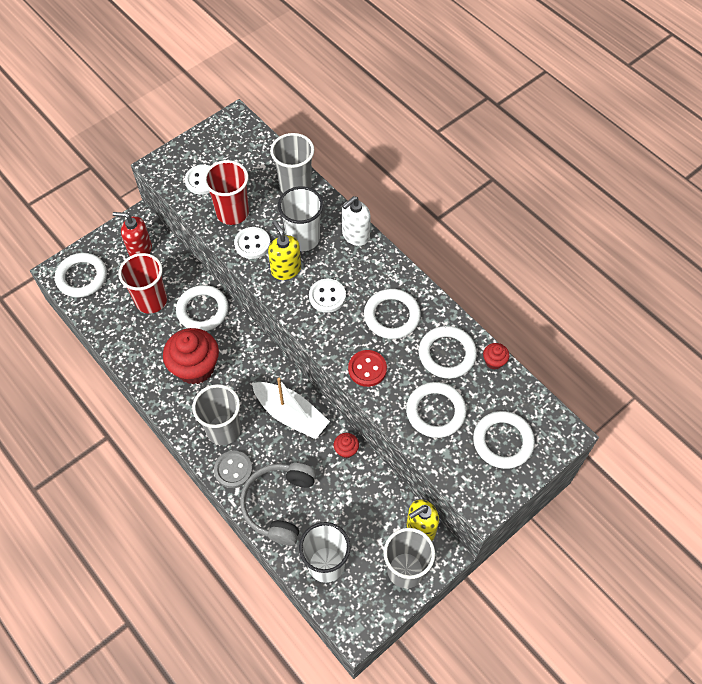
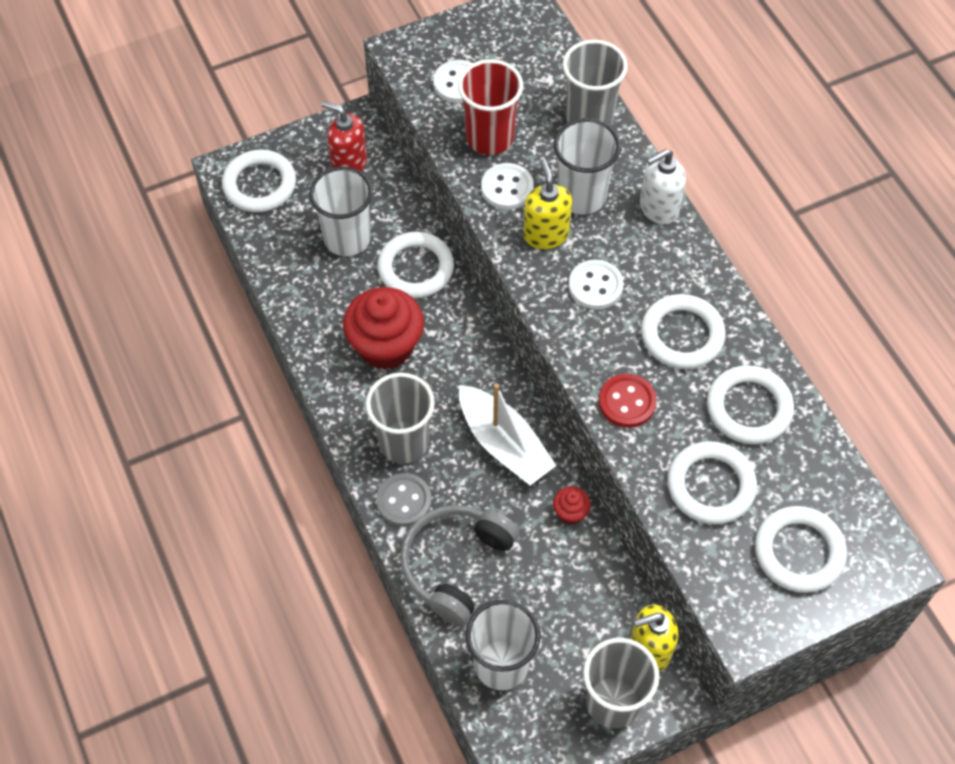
camera: 15 degrees right, 0 degrees up
red cup [118,253,167,314] -> white cup [309,167,373,256]
red cupcake [483,343,509,370] -> none

